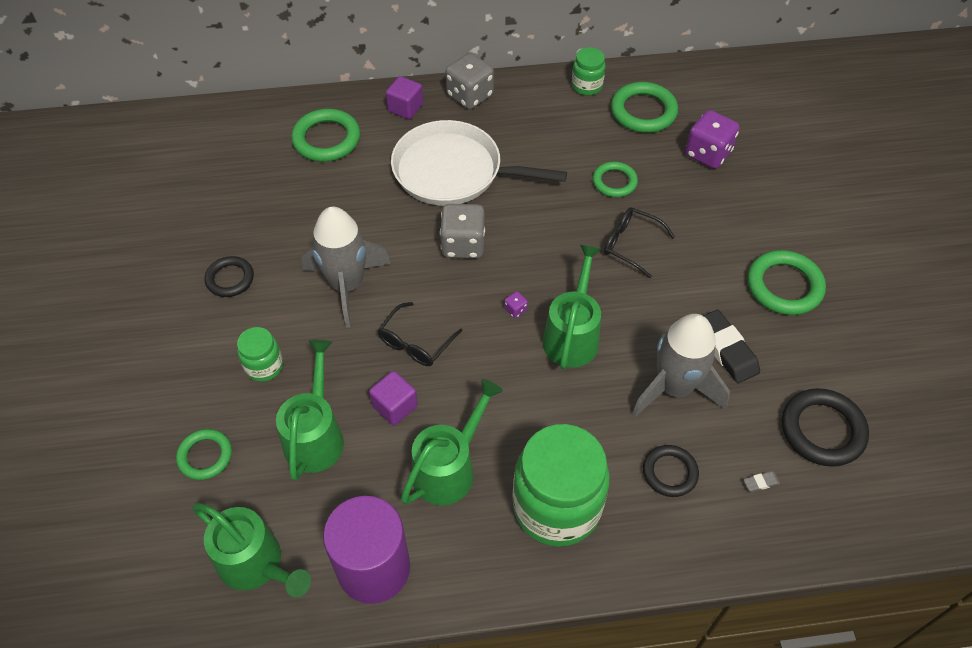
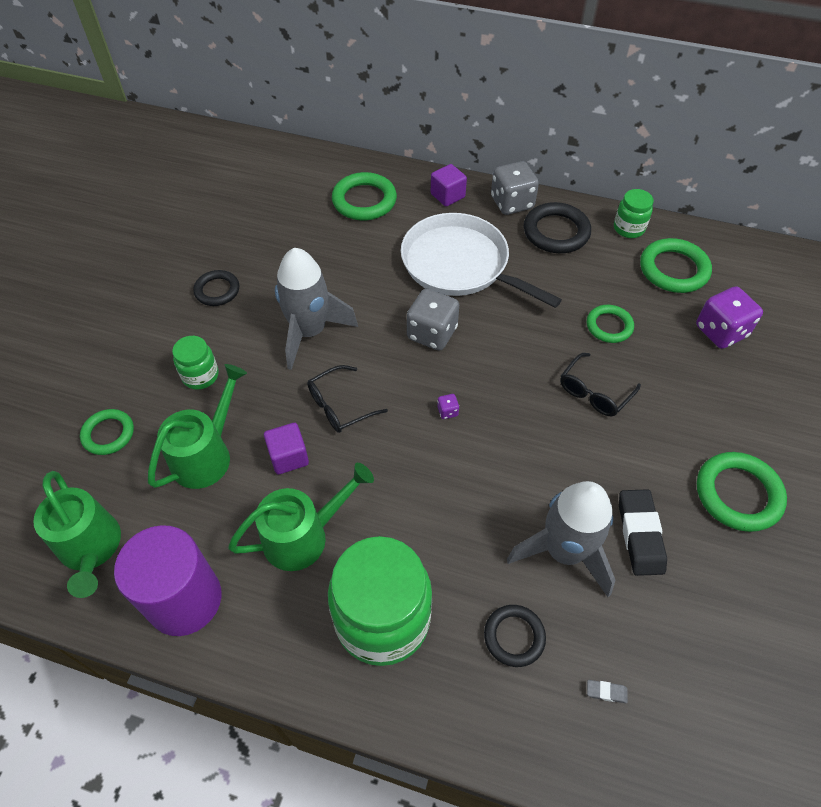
camera: 25 degrees right, 0 degrees up
green watering can [543,245,601,369] -> none
black glasses [604,207,675,278] -> black glasses turned 105 degrees counterclockwise [560,353,641,416]
black ring [782,388,869,467] -> black ring moved to [524,202,591,253]

